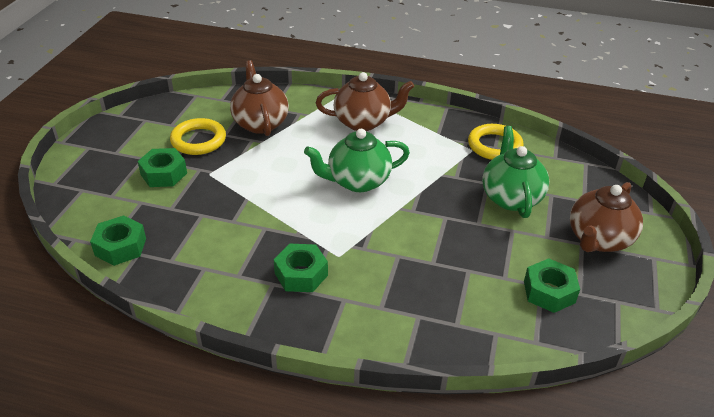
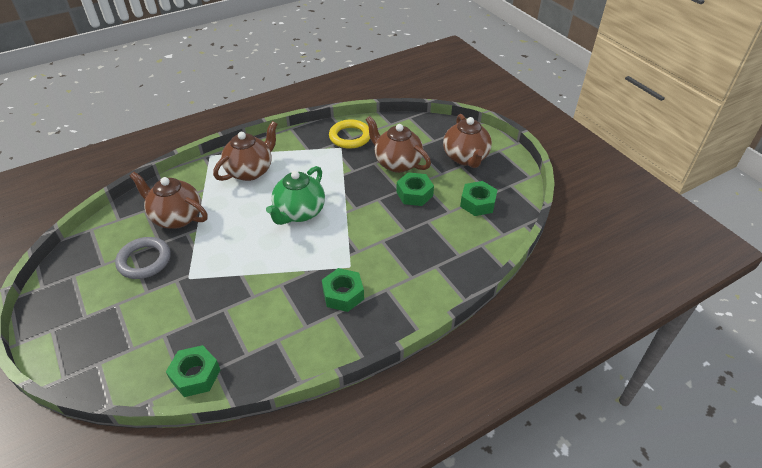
camera: 45 degrees left, 5 degrees up
green nut [138,148,187,187] -> green nut moved to [396,172,434,206]
yellow ring [170,118,226,155] -> grey ring [115,237,171,279]
green teapot [482,126,549,218] -> brown teapot [365,116,431,173]

